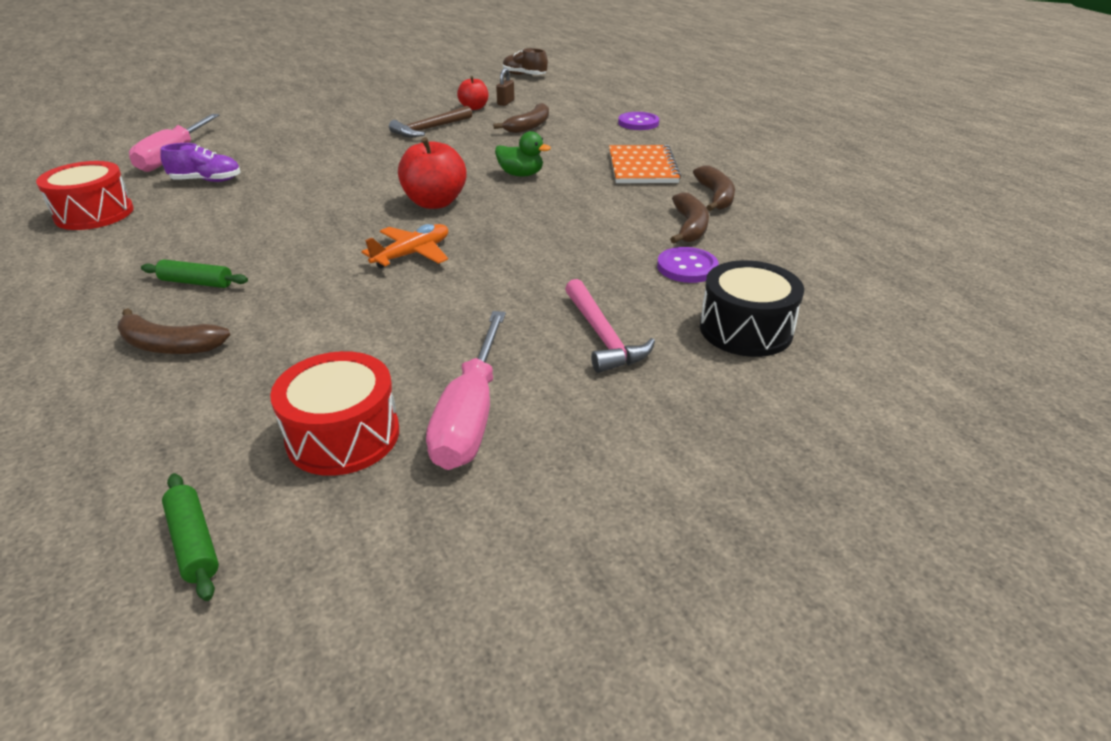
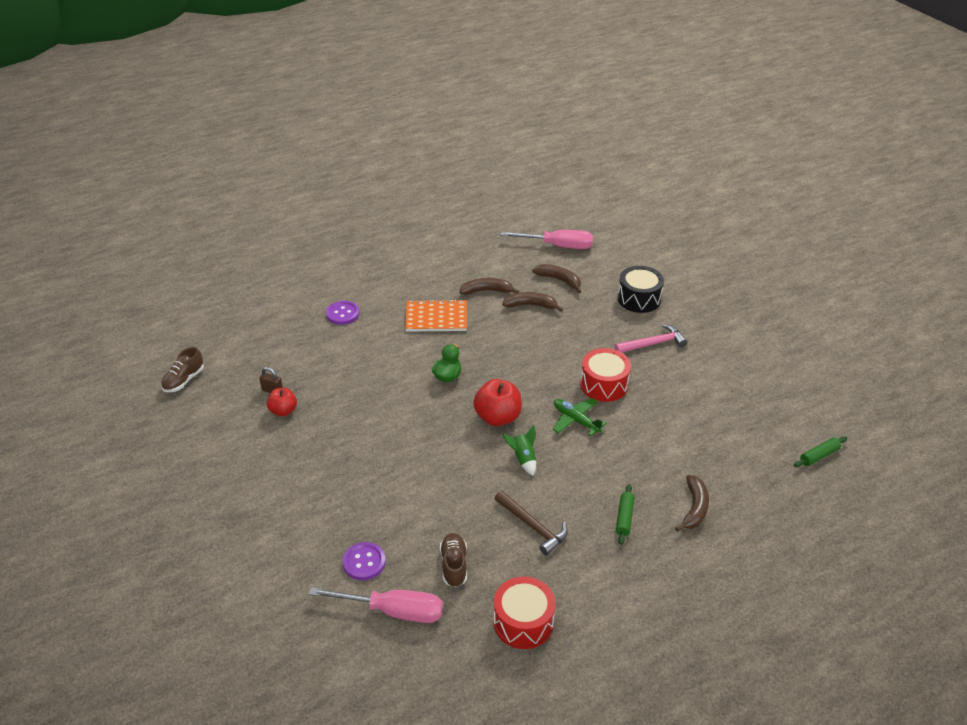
camera: 90 degrees left, 5 degrees up
purple shoe [160,143,241,182] -> brown shoe [440,533,467,587]
red drum [270,351,399,476] -> red drum moved to [580,348,631,402]
orange plane [361,224,448,269] -> green plane [553,398,607,436]
brown hammer [389,106,472,137] -> brown hammer moved to [494,491,568,556]
pink screwdriver [426,311,506,470] -> pink screwdriver moved to [501,230,593,249]
brown banana [493,103,549,133] -> brown banana moved to [532,264,582,293]
purple button [657,247,719,283] -> purple button moved to [342,542,386,580]
none -> green rocket [503,425,536,475]

